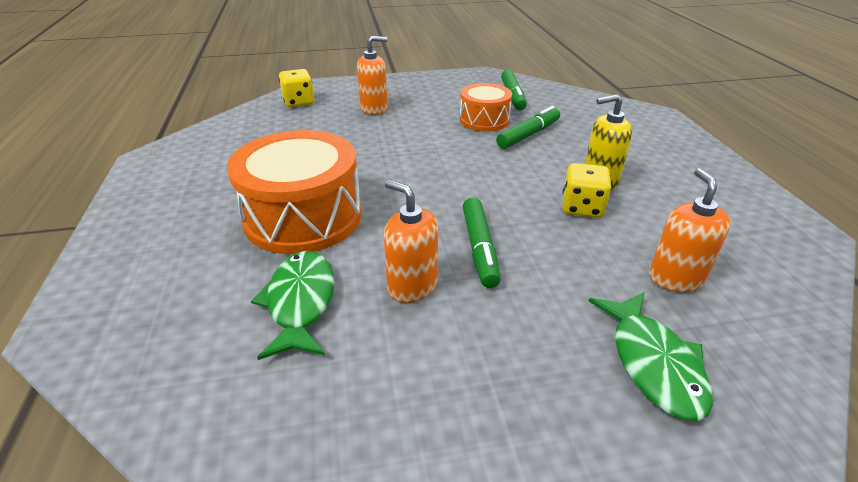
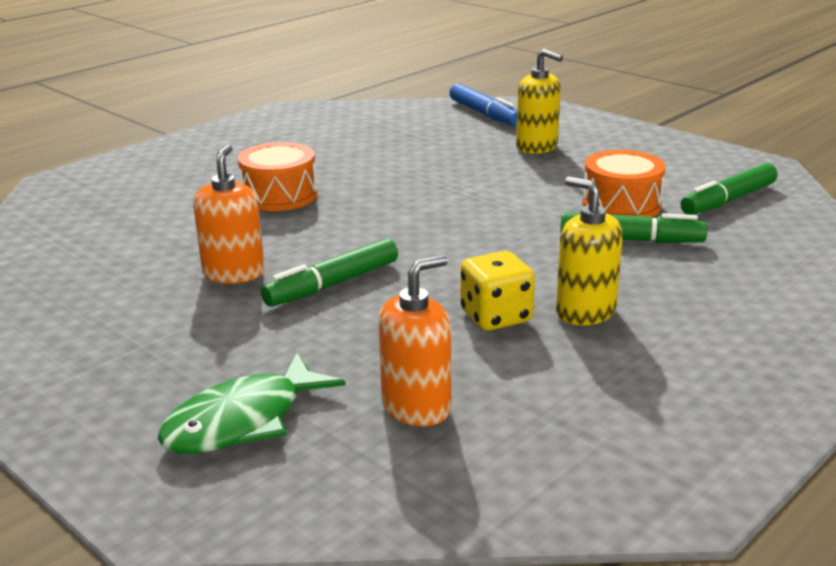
camera: 55 degrees right, 10 degrees down
orange drum [227,130,362,254] -> orange drum [238,142,317,211], size x0.58
green fish [251,251,334,360] -> none
yellow dice [279,69,315,107] -> blue marker [449,84,517,126]
orange soap dispenser [357,36,388,115] -> yellow soap dispenser [516,49,563,154]

